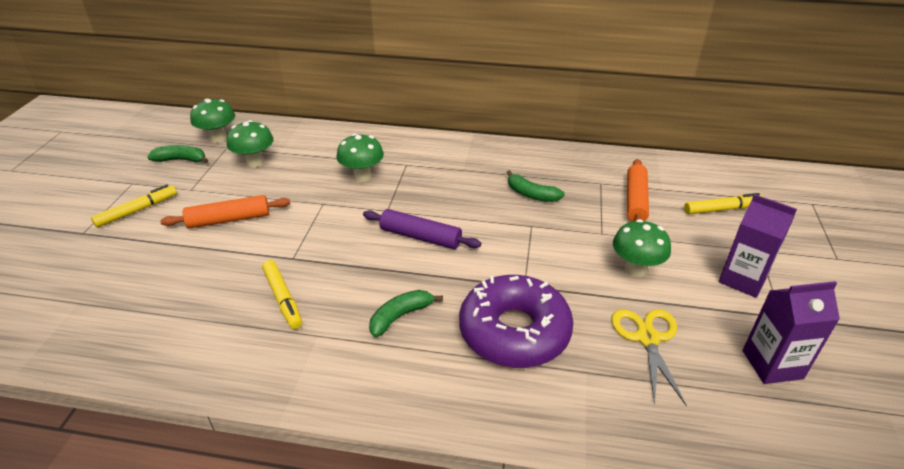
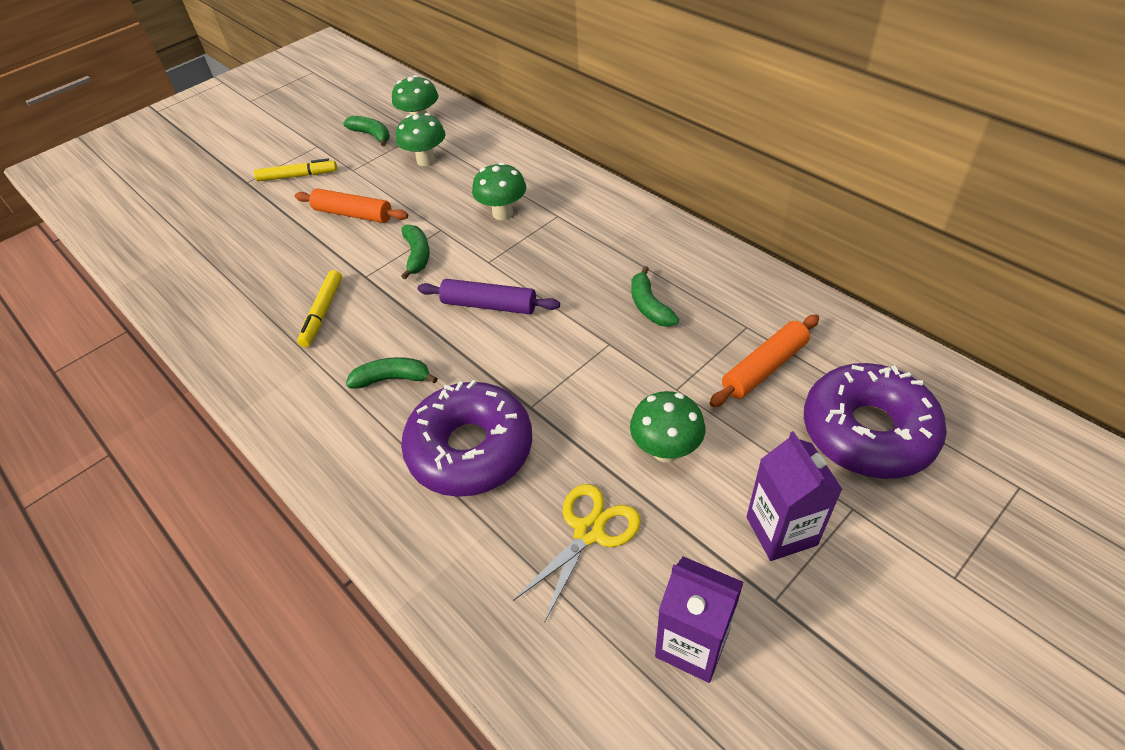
camera: 40 degrees right, 10 degrees up
purple rolling pin [363,209,481,249] -> purple rolling pin turned 45 degrees counterclockwise [418,279,560,314]
yellow marker [684,193,763,214] -> purple donut [804,363,947,479]
none -> green banana [401,224,430,279]

